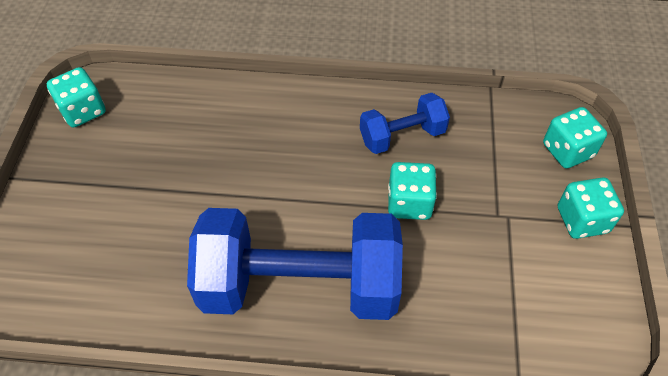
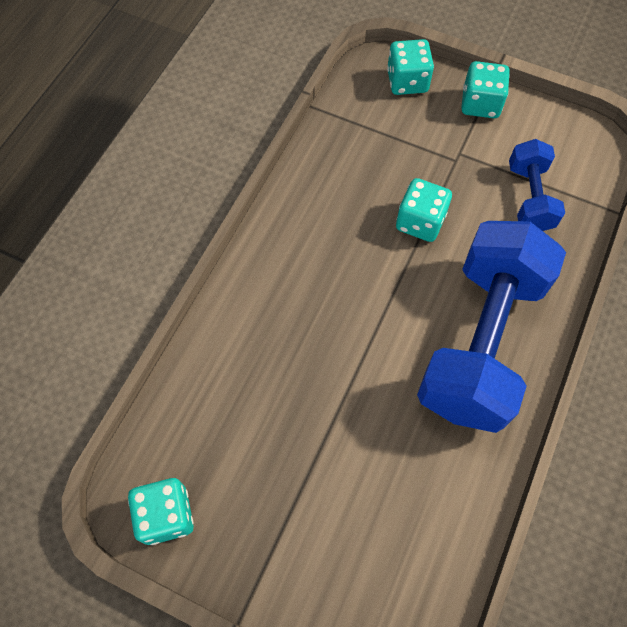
camera: 70 degrees left, 10 degrees up
blue dumbbell [360,93,450,154] -> blue dumbbell moved to [509,139,565,231]

